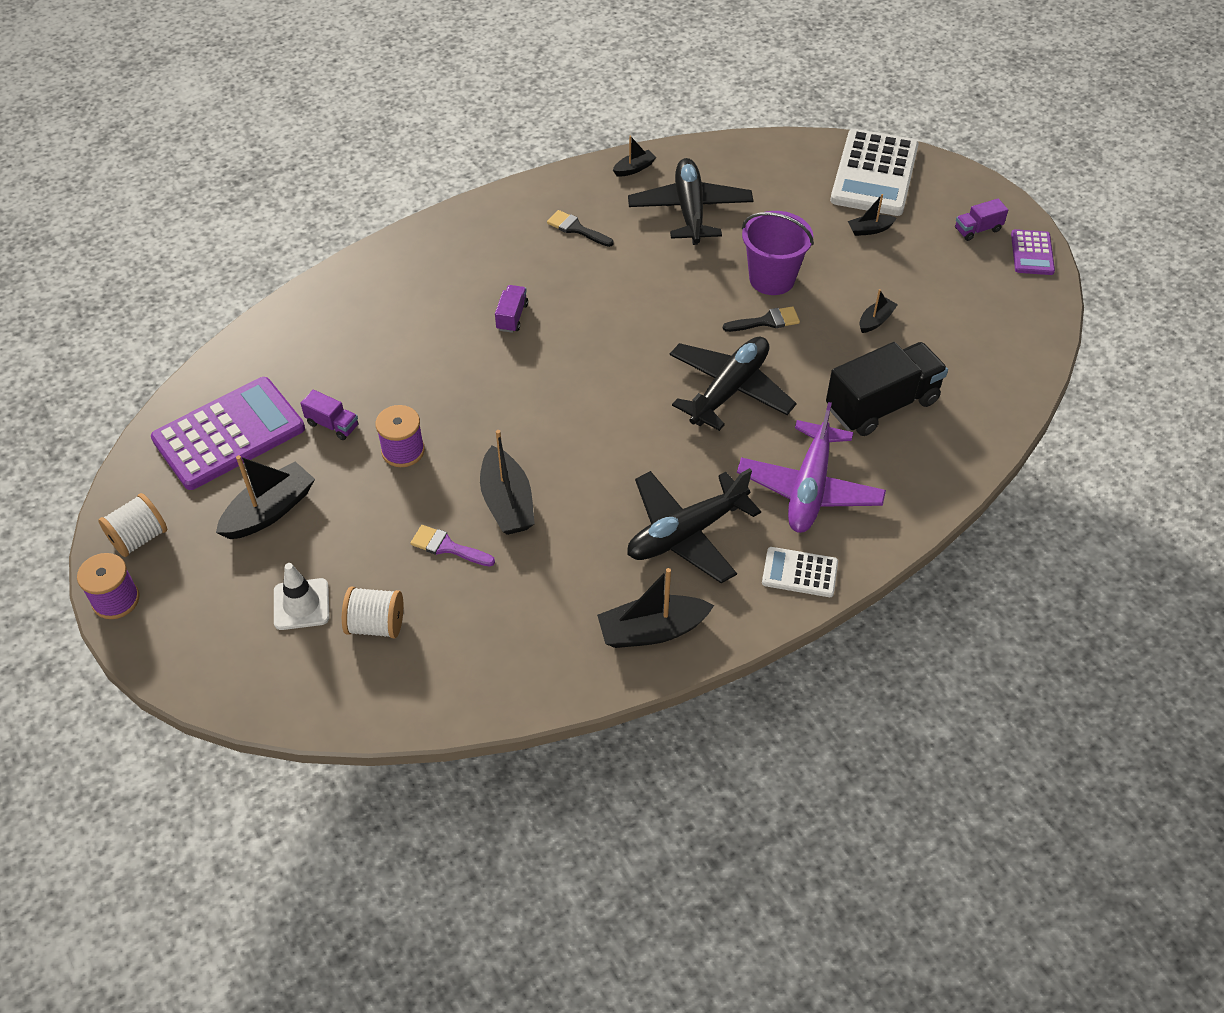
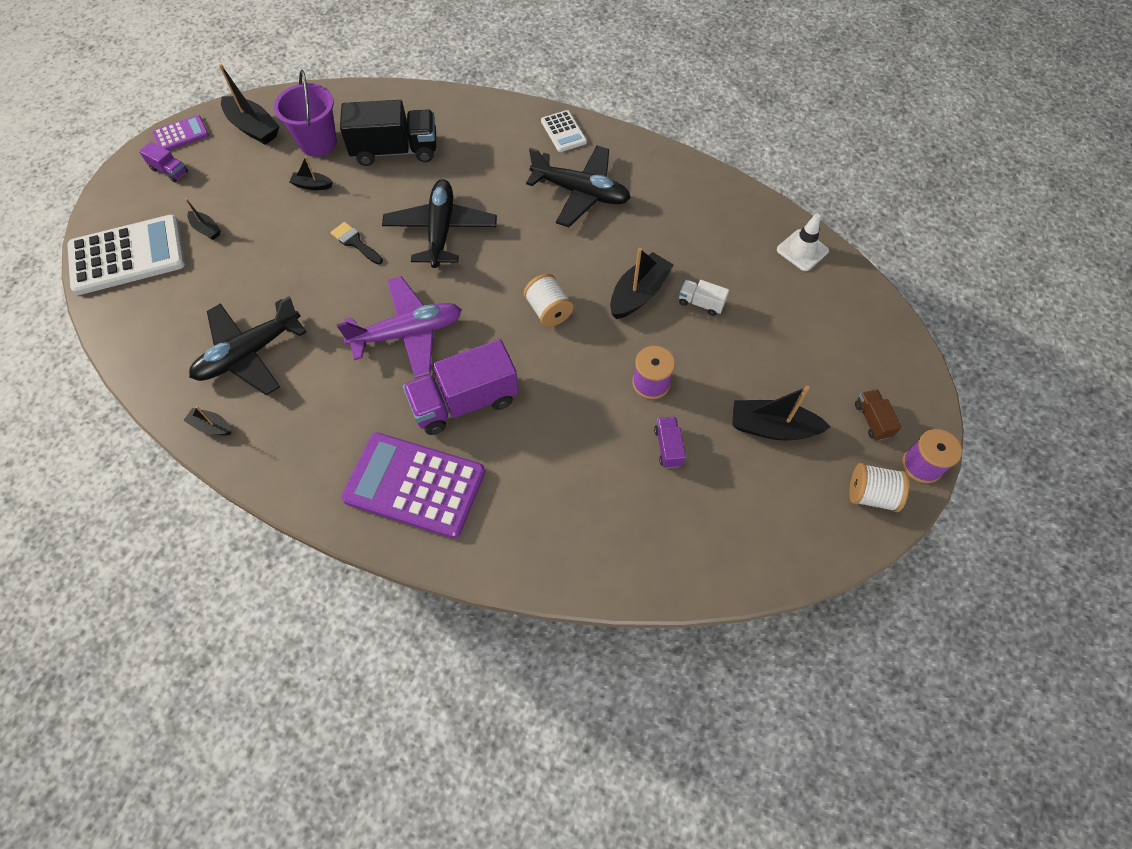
camera: 125 degrees left, 10 degrees up
purple calculator [151,377,305,490] -> purple calculator moved to [341,432,485,538]
white traffic cone [274,563,329,630] -> white traffic cone moved to [777,213,829,271]
white spool [342,587,403,638] -> white spool moved to [523,274,574,327]
purple brush [410,525,495,566] -> white truck [679,280,729,316]
purple truck [495,285,528,333] -> purple truck [403,339,519,435], size x2.15
black brush [547,210,614,247] -> none
black boat [597,568,714,648] -> black boat moved to [219,64,279,145]
black plane [670,337,797,431] -> black plane turned 90 degrees clockwise [382,179,497,268]
purple plane [737,402,886,533] -> purple plane moved to [337,276,462,378]
purple bucket [742,211,814,295] -> purple bucket moved to [274,70,337,157]
black truck [826,342,948,436] -> black truck turned 150 degrees clockwise [340,100,436,166]
none -> brown truck [855,389,902,441]

